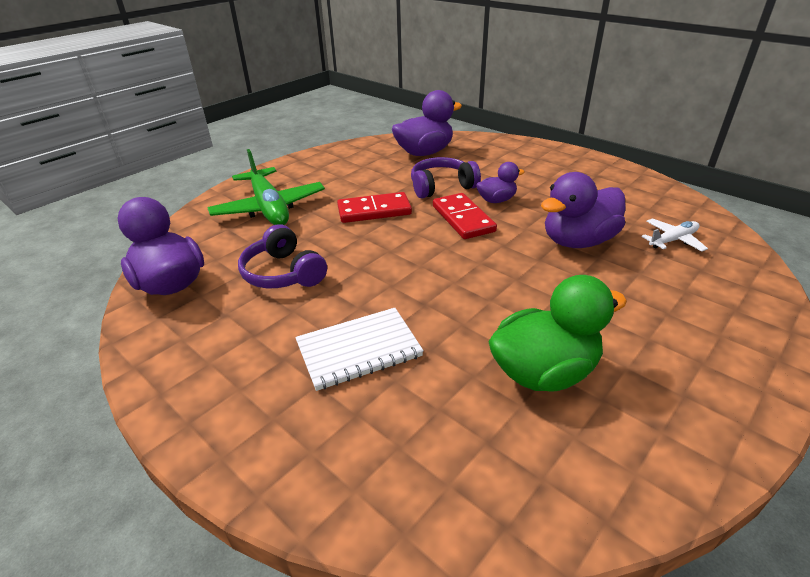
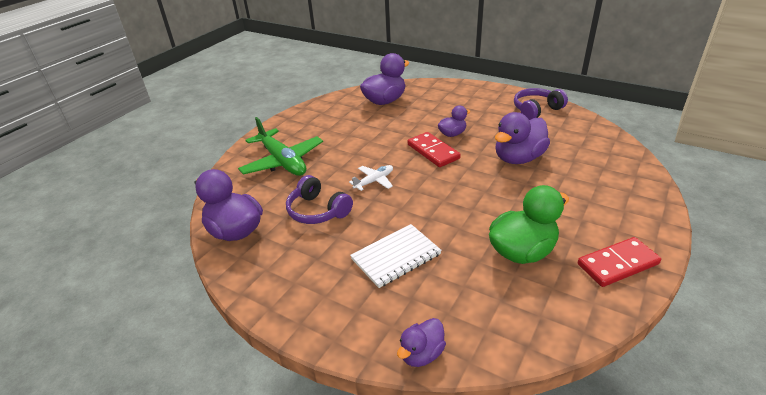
camera: 10 degrees left, 0 degrees up
red domino [337,192,412,223] -> red domino moved to [578,237,661,287]
purple headphones [411,157,481,198] -> purple headphones moved to [514,88,568,120]
white plane [642,218,708,251] -> white plane moved to [349,165,393,191]
none -> purple duck [397,318,446,367]

